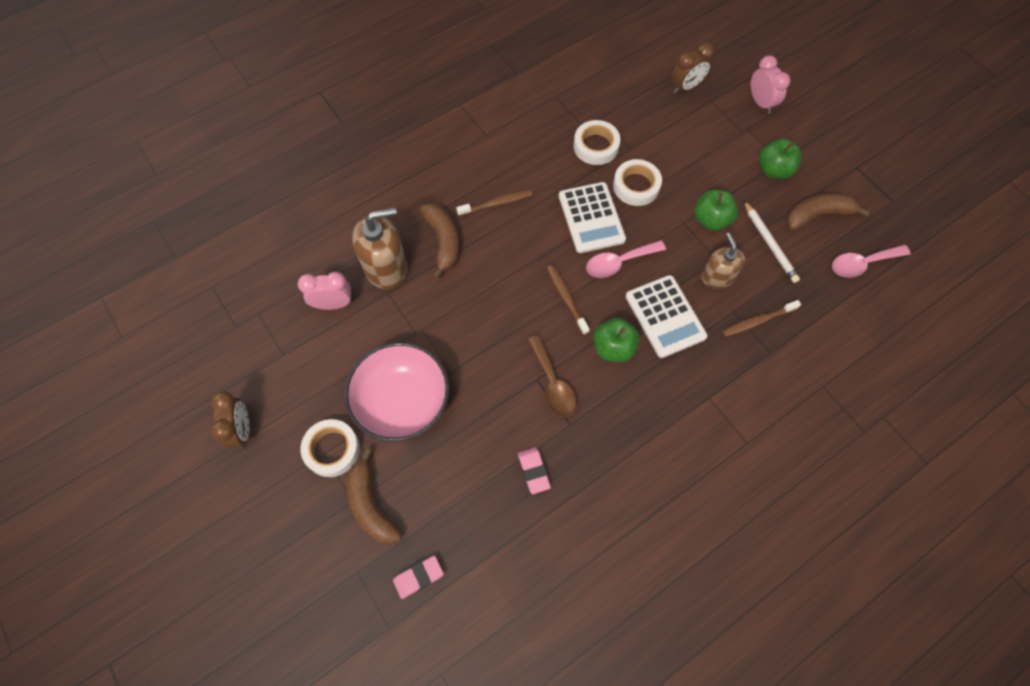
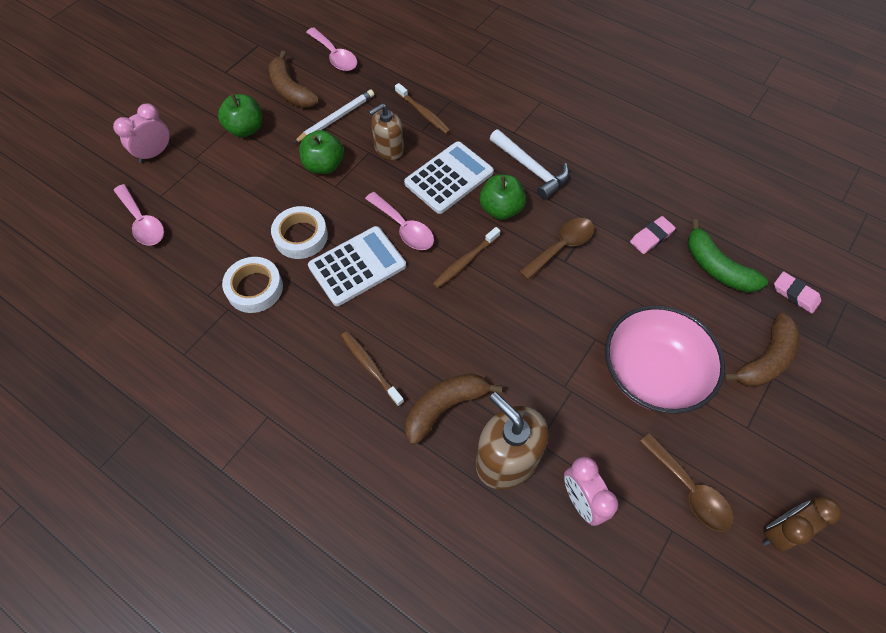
camera: 110 degrees left, 5 degrees down
white tape [301,419,360,477] -> none
brown clock [672,43,714,94] -> pink spoon [113,184,164,246]
none -> white hammer [490,129,569,200]
none -> brown spoon [639,433,734,531]
none -> green banana [688,219,768,293]

